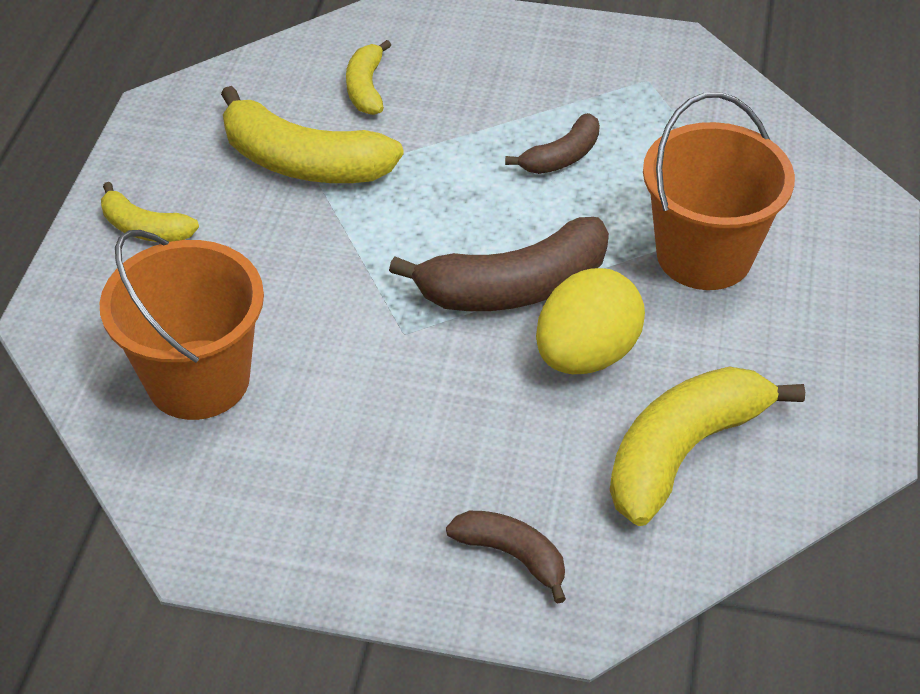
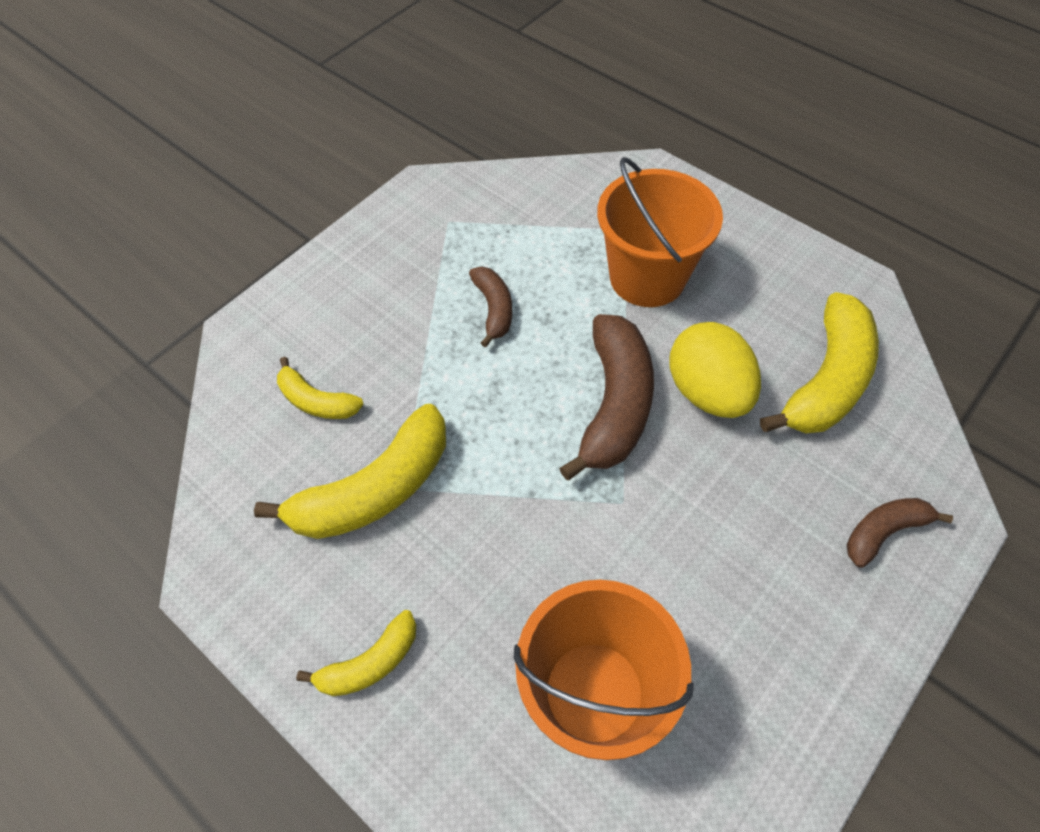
camera: 60 degrees left, 10 degrees up
yellow banana [610,366,805,526] -> yellow banana turned 135 degrees counterclockwise [760,292,879,433]

